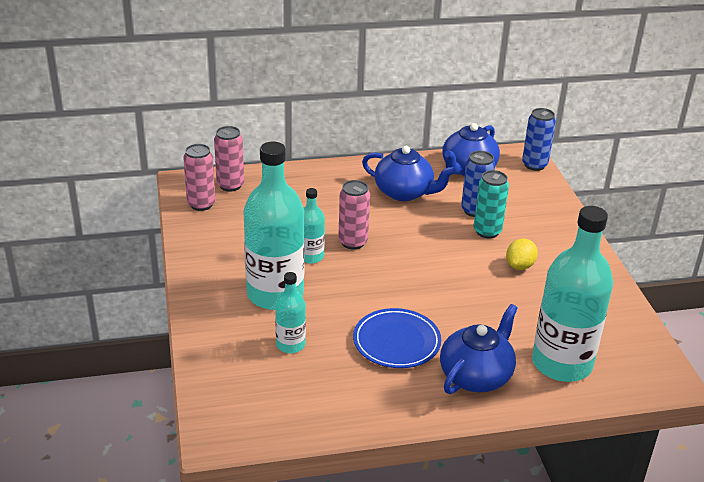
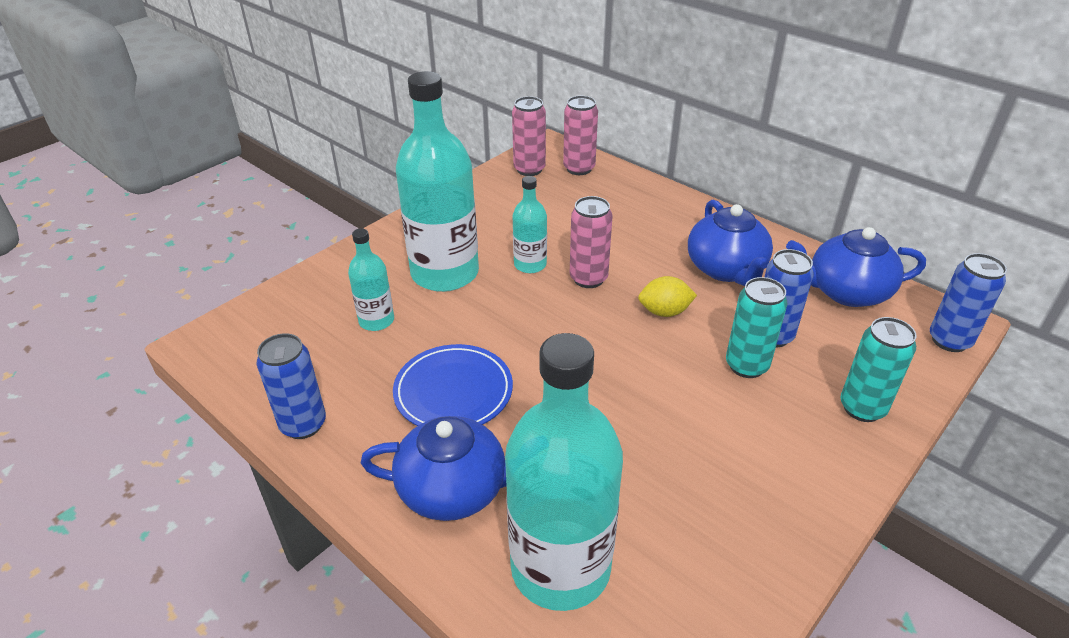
camera: 55 degrees right, 5 degrees up
yellow lemon [506,239,538,270] -> yellow lemon moved to [638,276,697,317]
none -> blue can [257,333,326,439]
none -> turquoise can [840,317,917,422]

